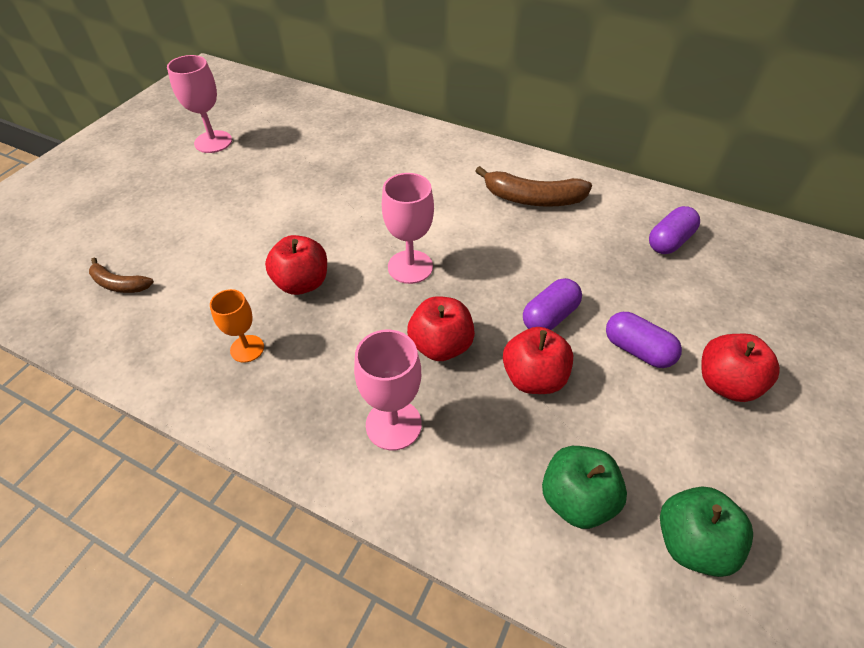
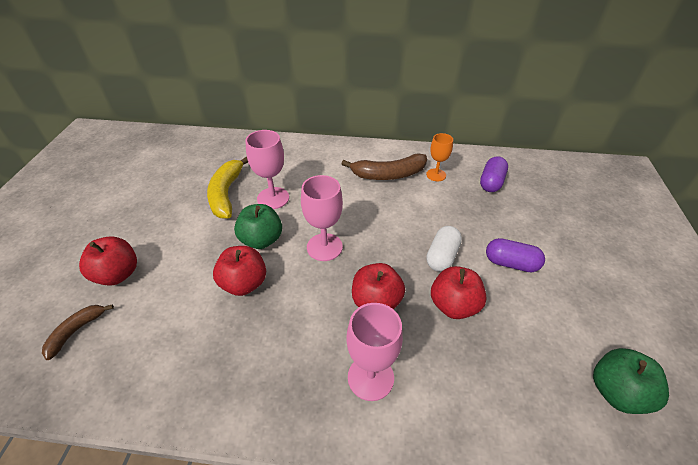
camera: 20 degrees left, 5 degrees down
brown banana [89,258,154,293] -> brown banana turned 120 degrees clockwise [42,305,114,360]
pink goblet [167,55,232,153] -> pink goblet moved to [245,130,289,209]
orange goblet [210,289,264,363] -> orange goblet moved to [426,133,453,181]
purple capsule [523,278,582,330] -> white capsule [426,226,462,272]
green apple [542,446,627,529] -> green apple moved to [234,204,282,249]
red apple [701,334,780,402] -> red apple moved to [79,236,137,286]
none -> yellow banana [207,157,248,219]

